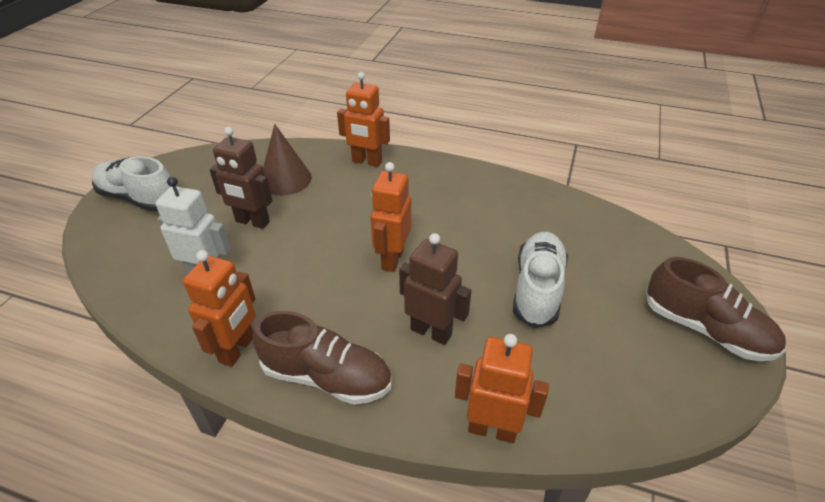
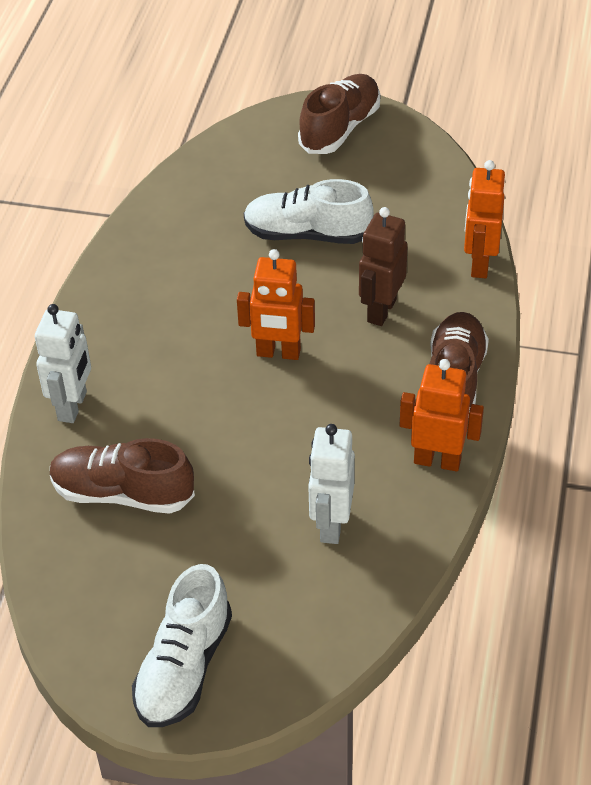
camera: 95 degrees left, 5 degrees up
brown robot [210,127,272,229] -> none
brown cone [263,124,312,195] -> brown shoe [50,438,195,514]
orange robot [337,72,390,167] -> white robot [35,304,91,423]

